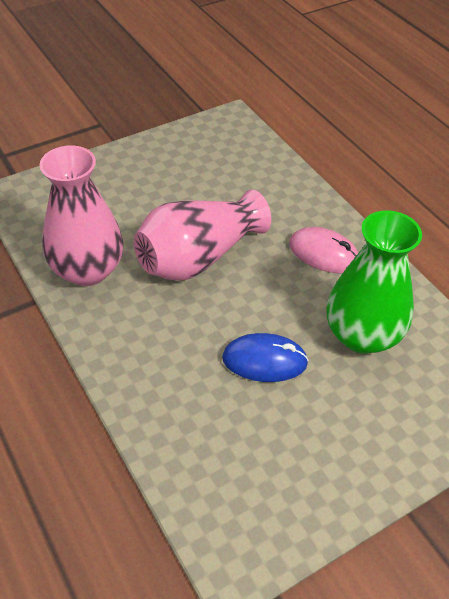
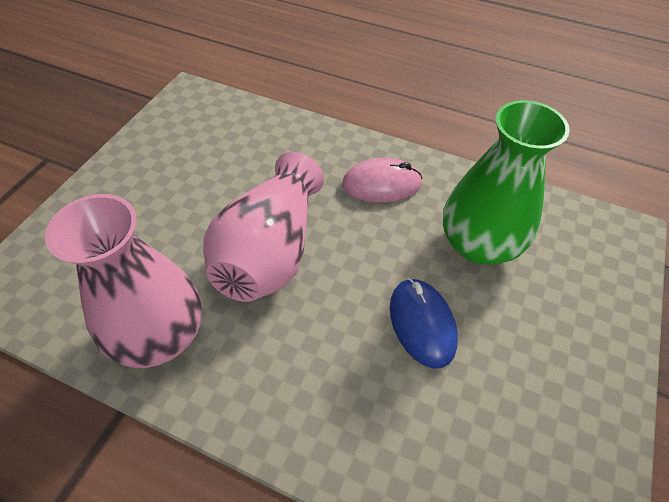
camera: 35 degrees left, 5 degrees up
blue mouse [222,333,309,382] -> blue mouse turned 75 degrees counterclockwise [390,278,458,369]

